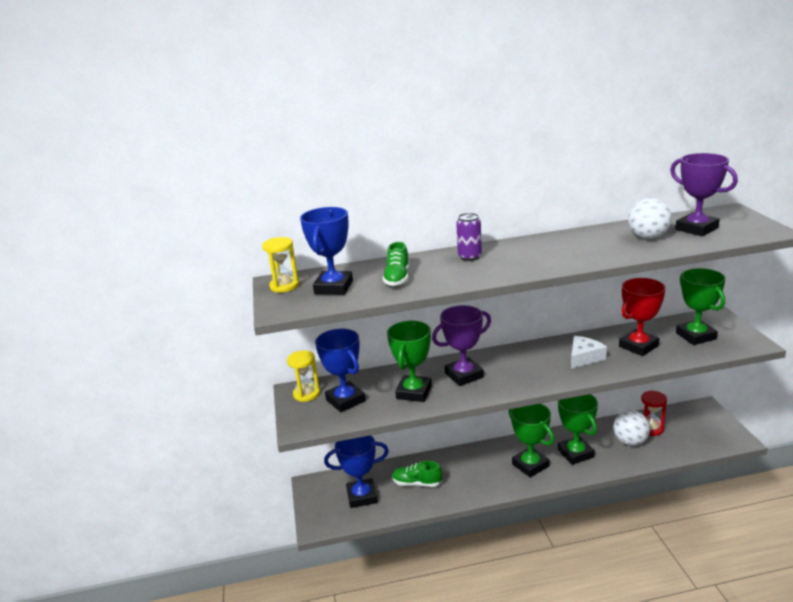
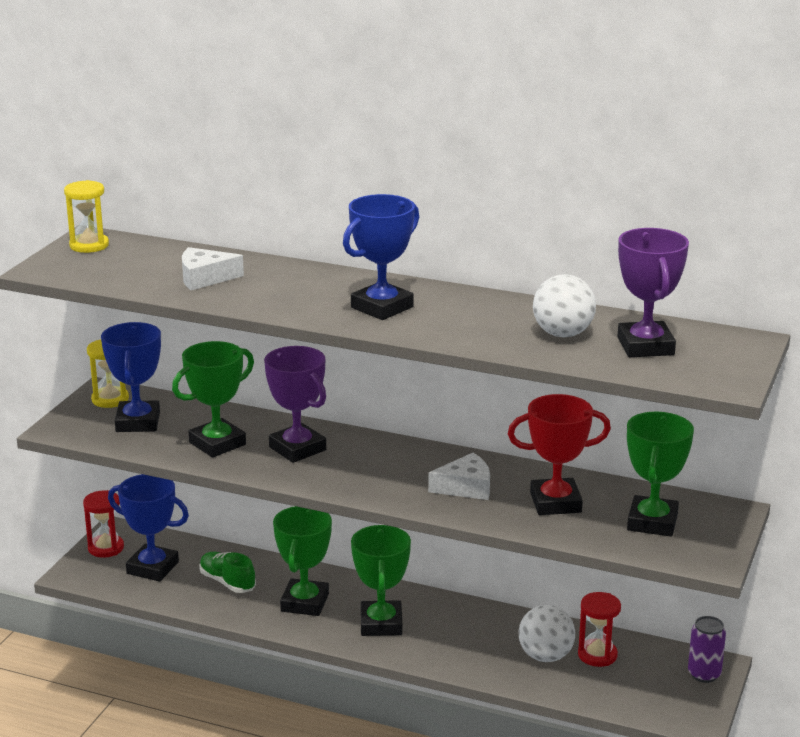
camera: 30 degrees right, 0 degrees up
blue trophy [300,207,353,295] -> blue trophy moved to [343,194,419,320]
green shoe [383,242,409,286] -> white cheese [182,247,244,290]
purple trophy [432,305,491,386] -> purple trophy turned 45 degrees clockwise [264,346,326,463]
purple can [456,213,482,261] -> purple can moved to [688,616,726,683]
green trophy [558,394,598,465] -> green trophy moved to [273,506,332,616]
none -> red hourglass [83,490,124,558]

